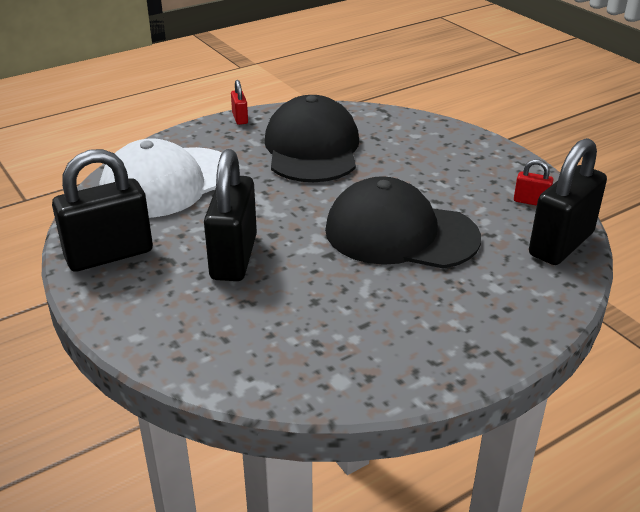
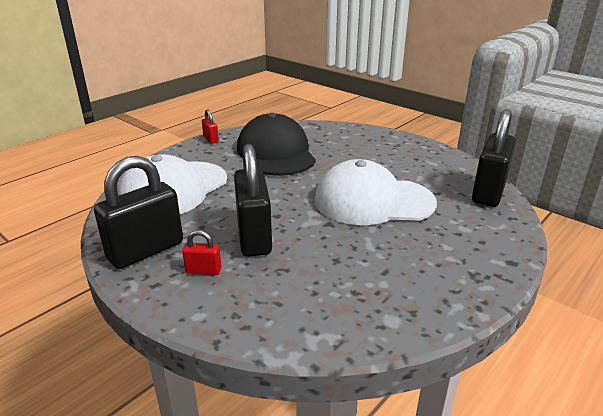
camera: 15 degrees left, 5 degrees down
black cap [325,176,481,269] -> white cap [314,159,437,225]
red padlock [514,159,553,206] -> red padlock moved to [182,230,222,275]

